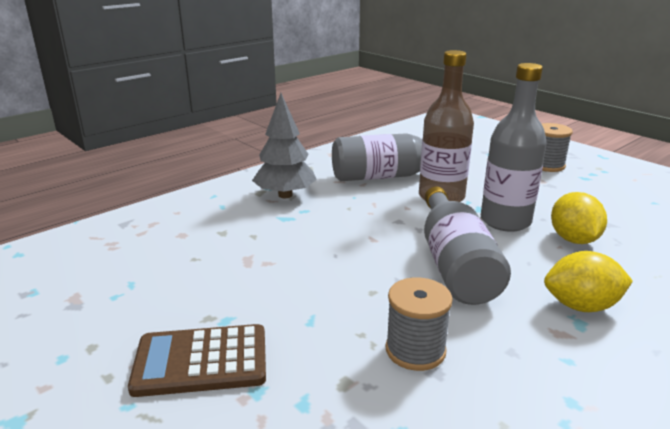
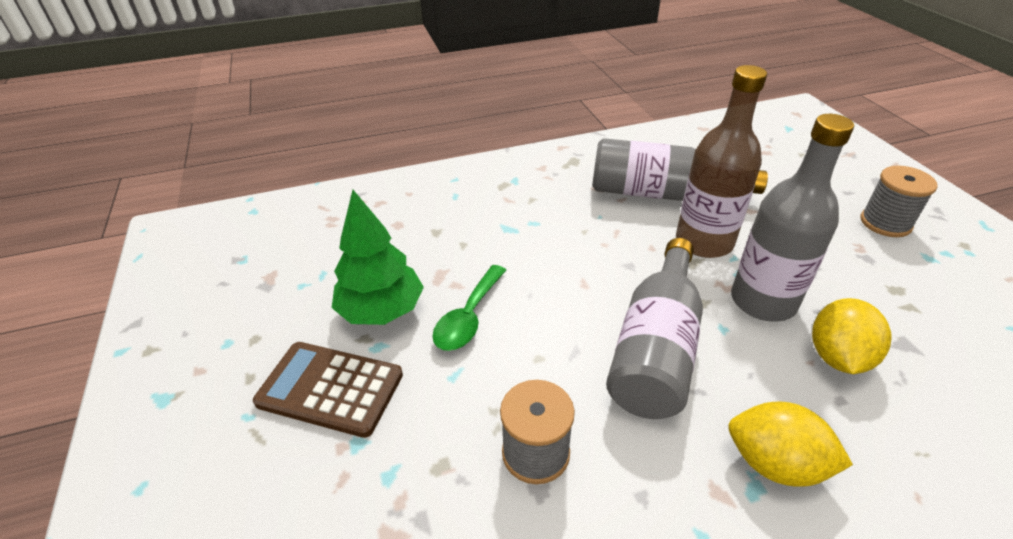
camera: 25 degrees right, 15 degrees up
grey tree [252,93,317,198] -> none
none -> green tree [332,190,424,325]
none -> green spoon [432,265,506,351]

